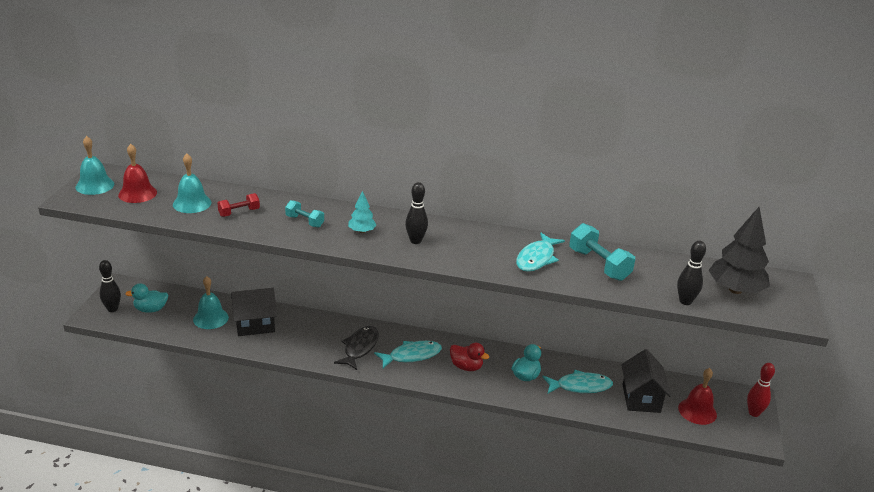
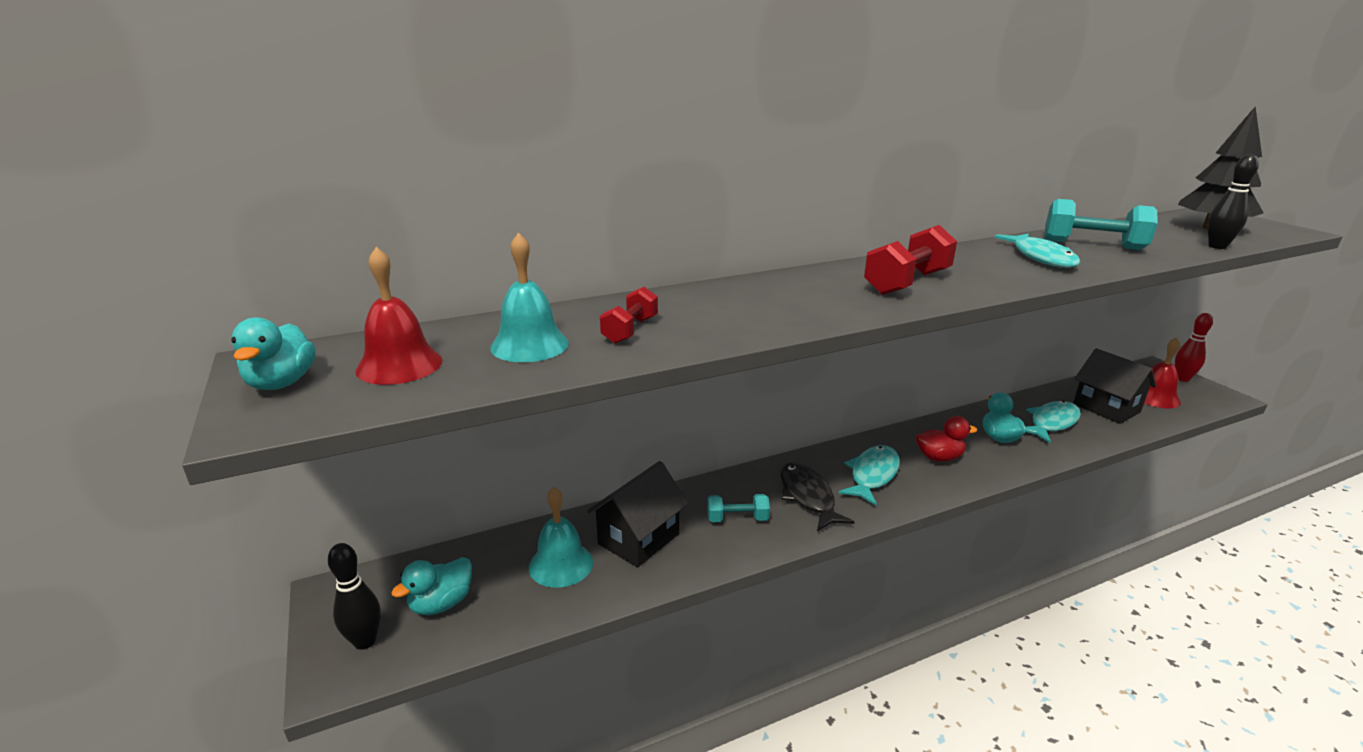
camera: 35 degrees left, 5 degrees down
turquoise bell [76,136,114,195] -> turquoise duck [231,317,316,390]
turquoise dumbbell [285,200,324,227] -> turquoise dumbbell moved to [707,494,770,522]
turquoise tree [348,191,377,233] -> none
black bowling pin [405,182,428,244] -> red dumbbell [864,225,957,295]

